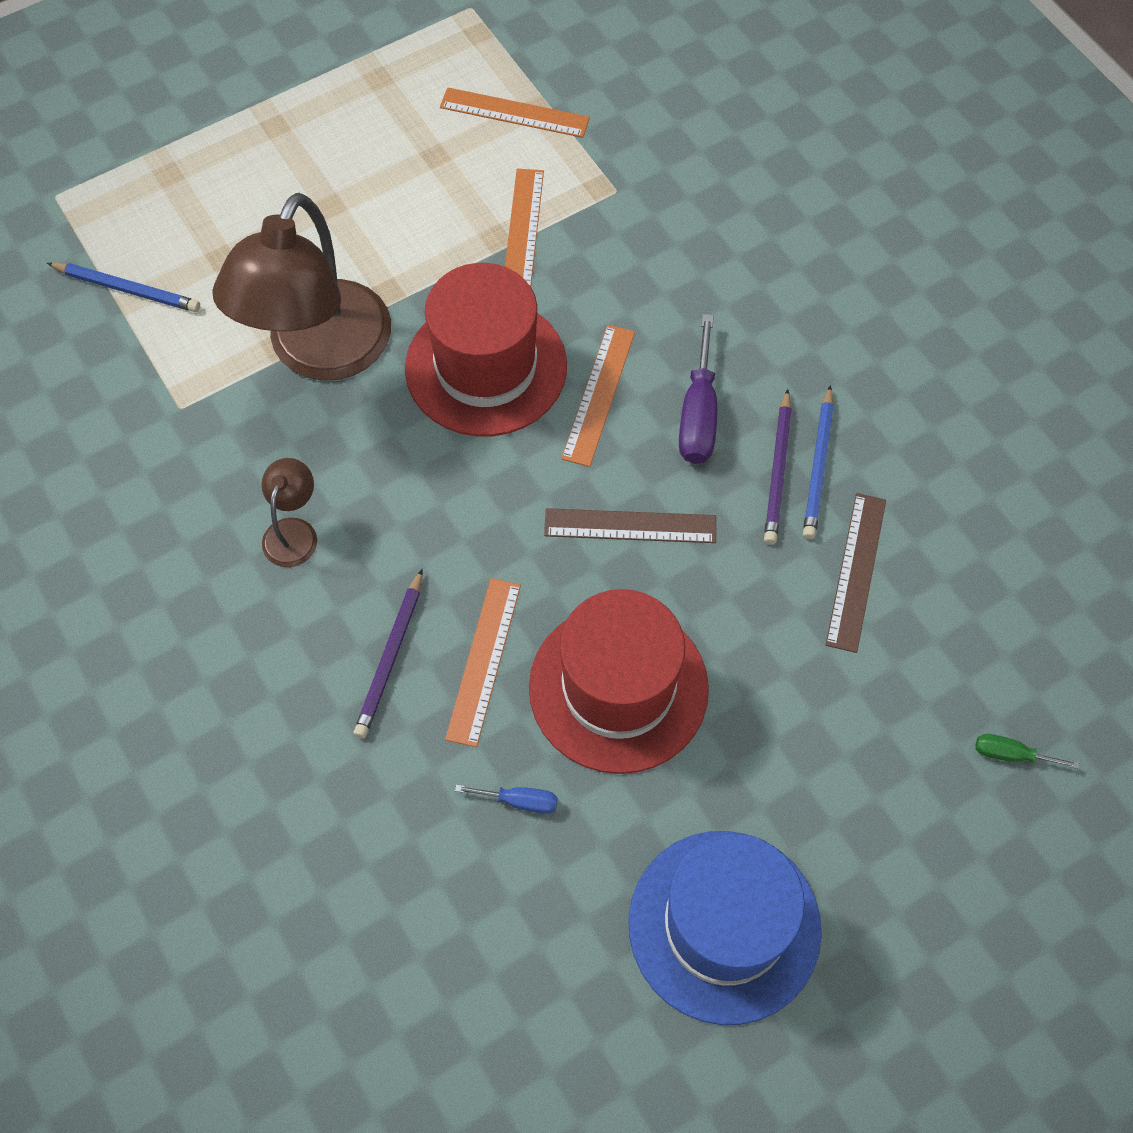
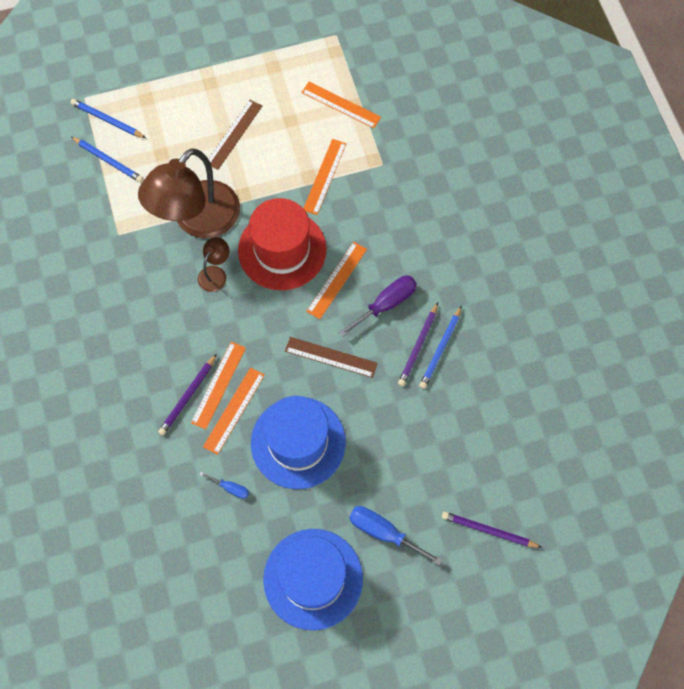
camera: 15 degrees right, 5 degrees up
brown lamp [261,458,317,567] -> brown lamp moved to [198,237,229,292]
red hat [529,589,709,774] -> blue hat [251,396,346,489]
purple screwdriver [679,314,717,464] -> purple screwdriver turned 150 degrees counterclockwise [339,276,417,337]
brown ruler [826,493,886,653] -> brown ruler moved to [208,100,262,170]
green screwdriver [976,734,1079,769] -> purple pencil [442,512,542,548]
none -> blue pencil [70,99,146,138]
none -> orange ruler [191,342,246,429]
none -> blue screwdriver [349,506,443,566]

